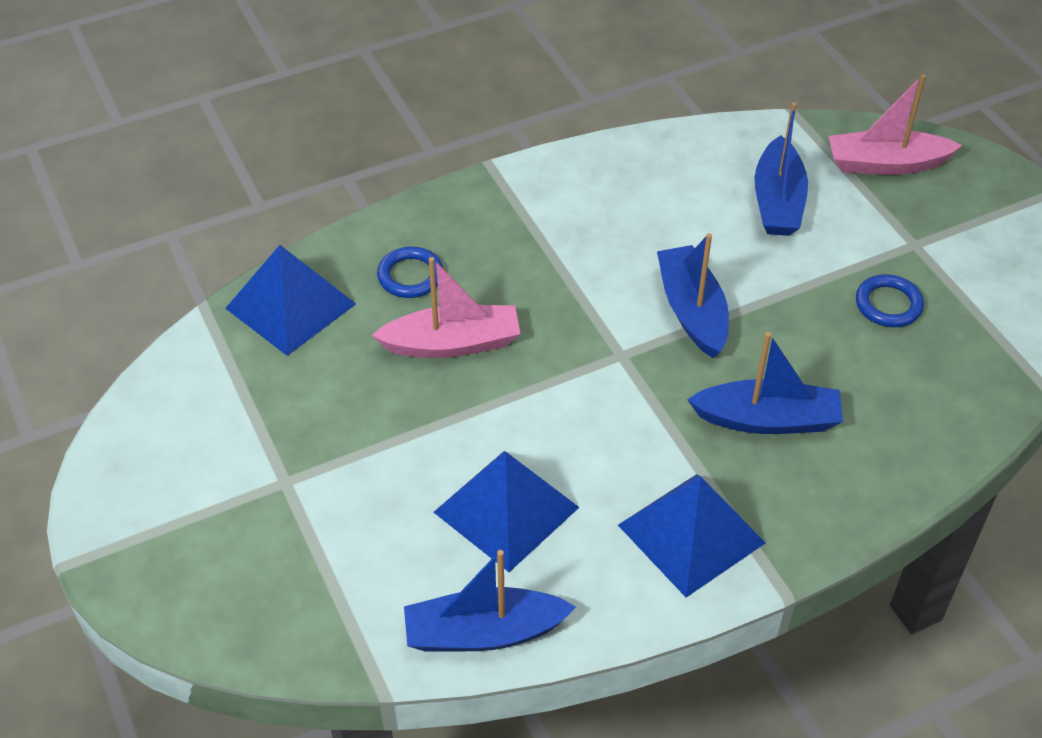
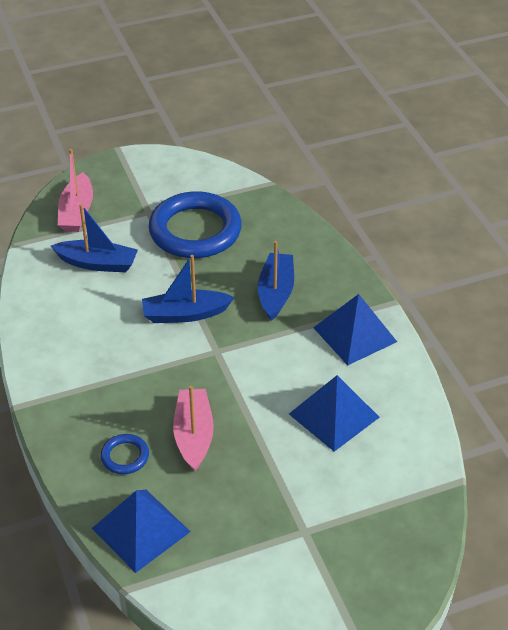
camera: 85 degrees left, 5 degrees down
blue boat [404,550,576,652] -> none
blue ring [856,274,924,327] -> blue ring [149,191,242,258], size x2.30

